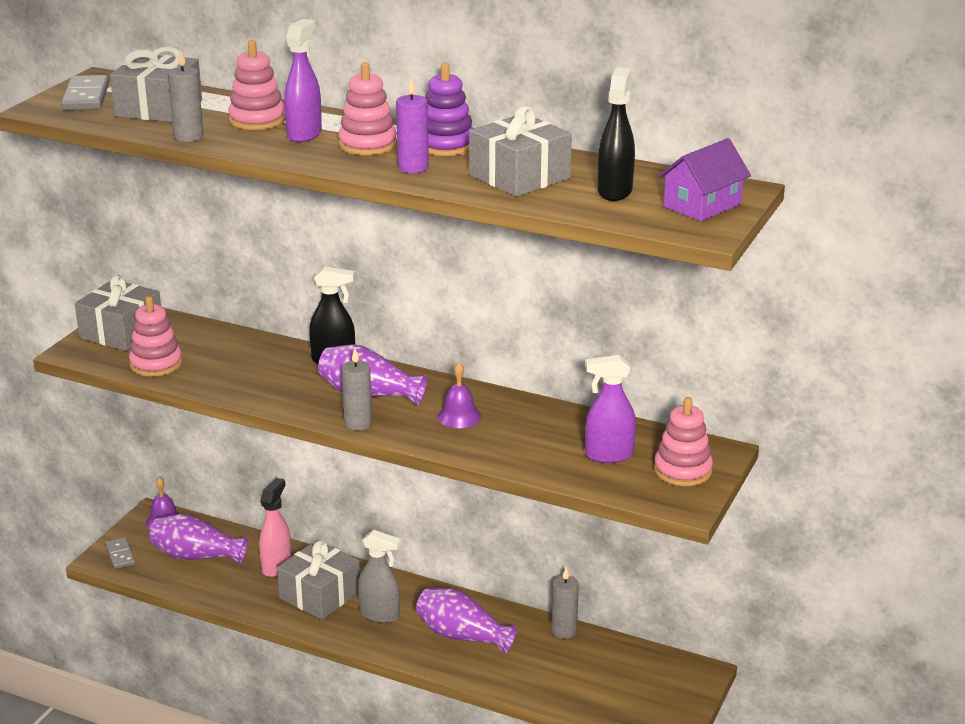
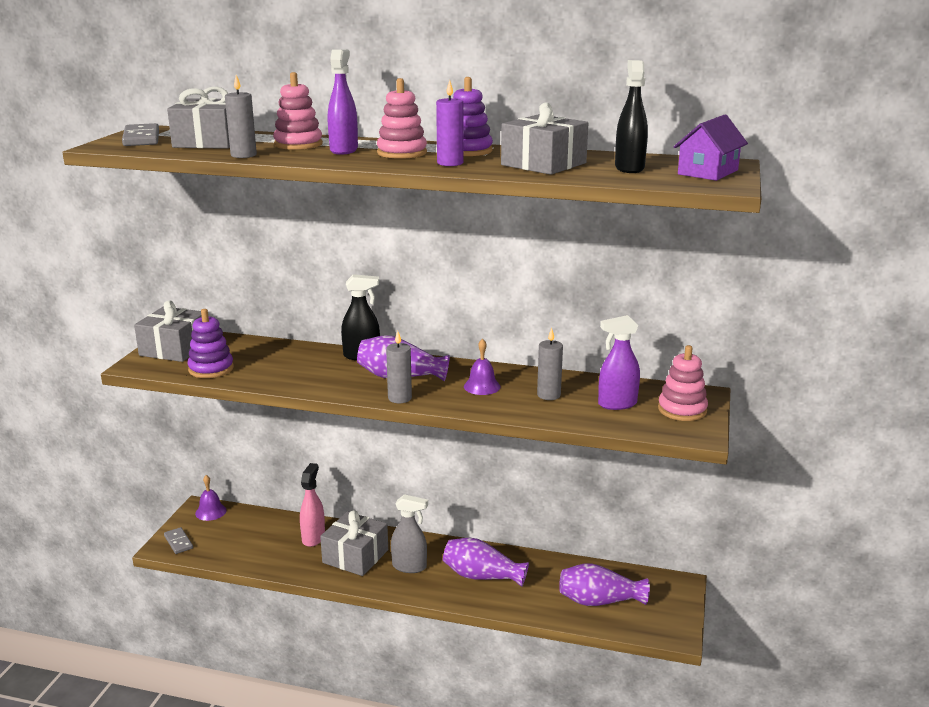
camera: 10 degrees left, 5 degrees down
pink stacking toy [129,296,183,377] -> purple stacking toy [187,309,234,378]
purple vase [149,514,248,564] -> purple vase moved to [559,563,650,606]
grey candle [551,567,579,639] -> grey candle moved to [537,328,563,400]

